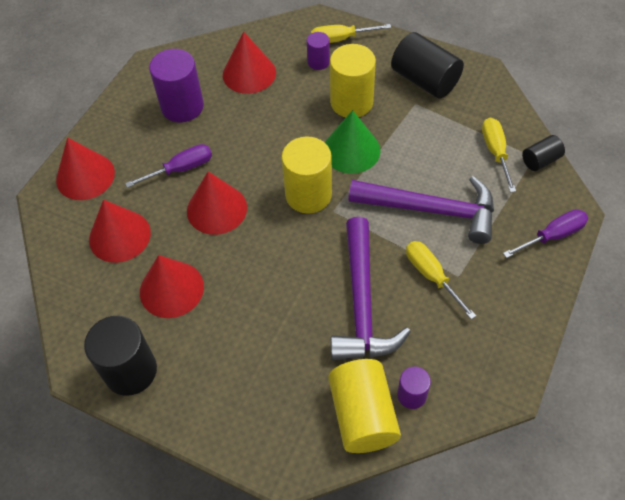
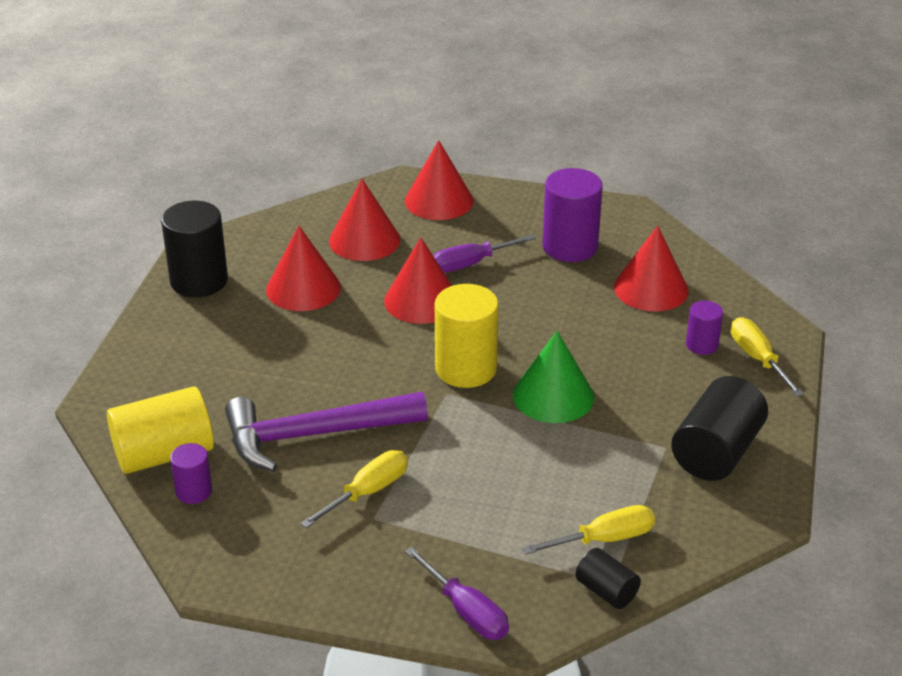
camera: 75 degrees right, 20 degrees down
purple screwdriver [125,144,212,188] -> purple screwdriver turned 105 degrees clockwise [433,234,536,273]
yellow cylinder [330,44,376,117] -> none
purple hammer [348,176,494,244] -> none

